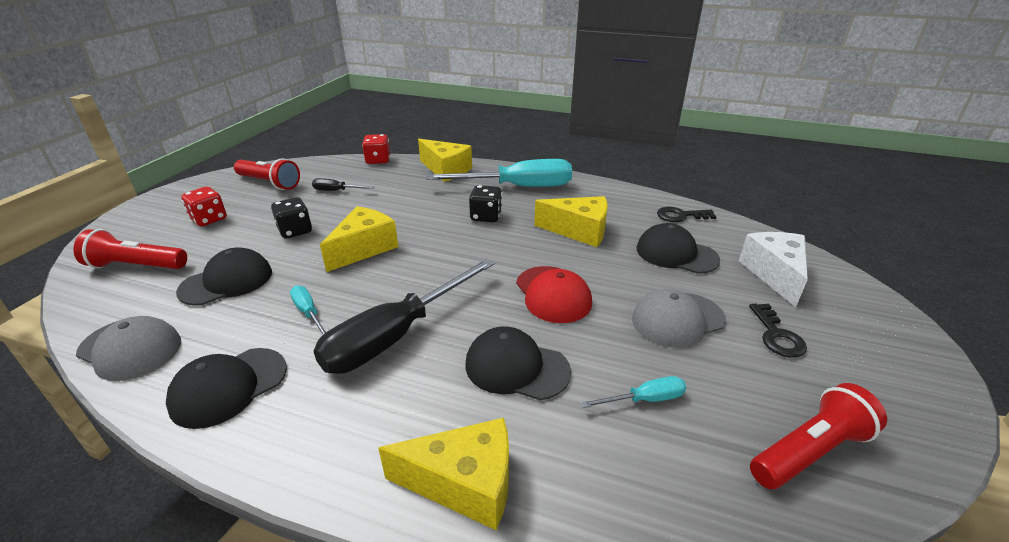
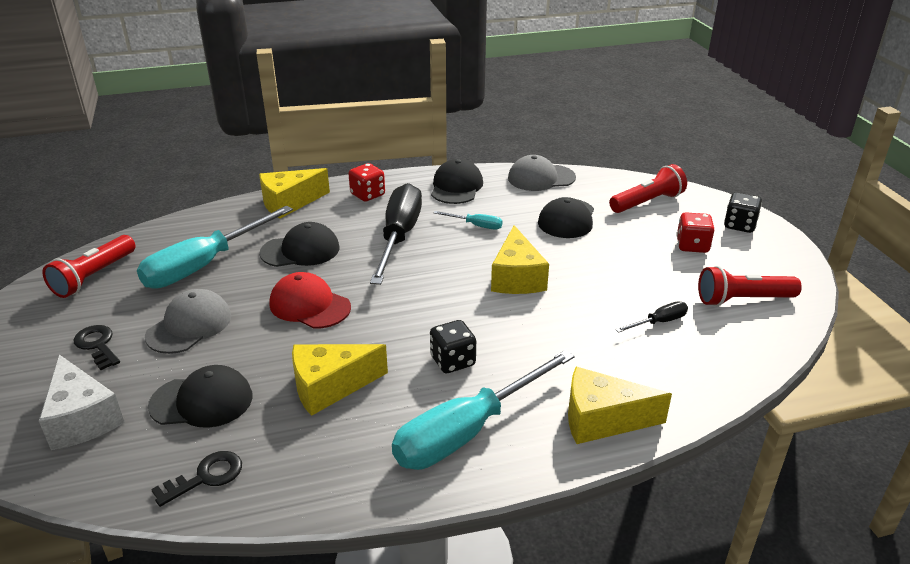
camera: 145 degrees right, 0 degrees up
black dice [271,197,312,238] -> black dice moved to [724,192,762,233]
red dice [362,134,390,164] -> red dice moved to [349,163,385,202]
turquoise screwdriver [581,376,686,408] -> turquoise screwdriver [137,205,293,289], size x2.30

